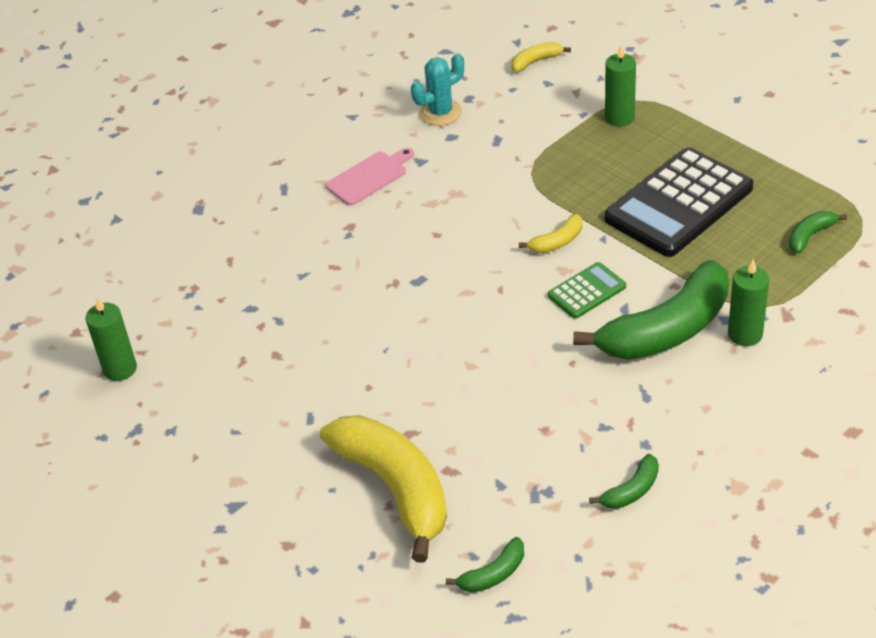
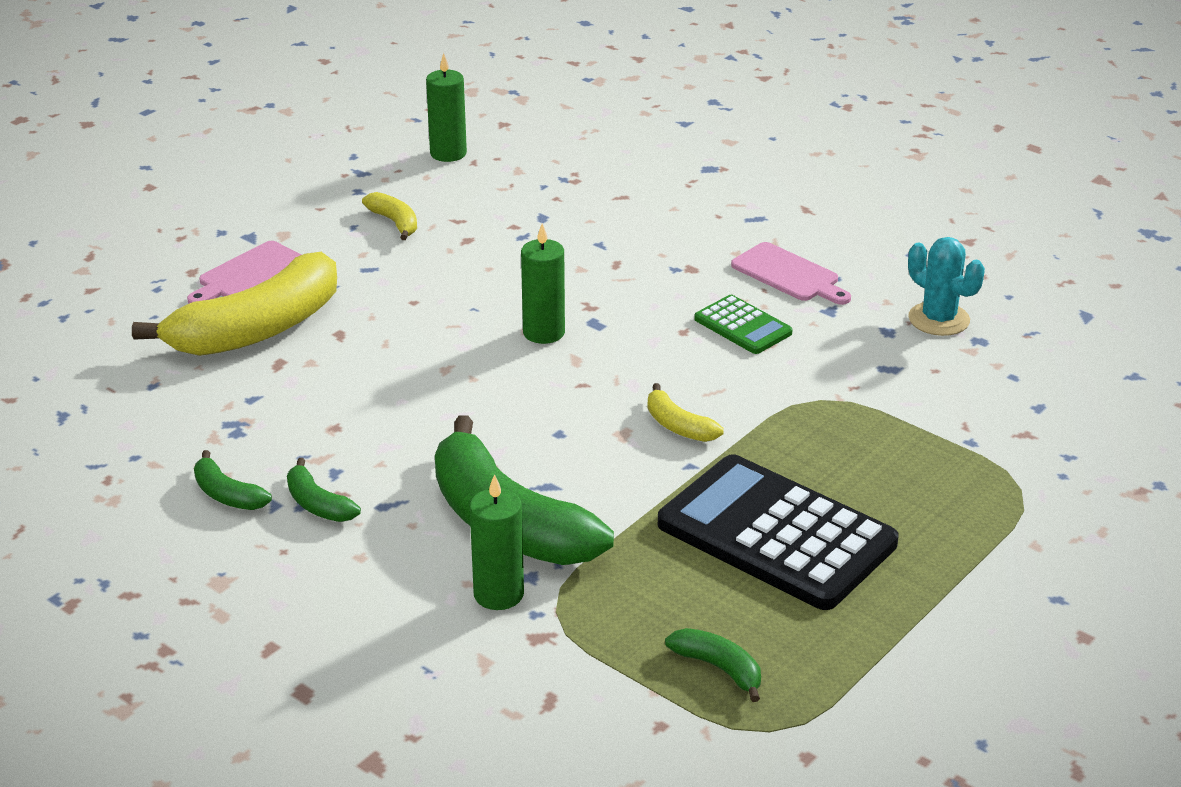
camera: 80 degrees right, 10 degrees down
green banana [446,537,524,593] -> green banana moved to [287,458,361,522]
yellow banana [511,42,571,72] -> yellow banana moved to [362,192,417,240]
green calculator [548,262,626,319] -> green calculator moved to [694,295,793,354]
green candle [605,45,636,127] -> green candle moved to [521,223,565,344]
none -> pink cutting board [187,241,301,303]

